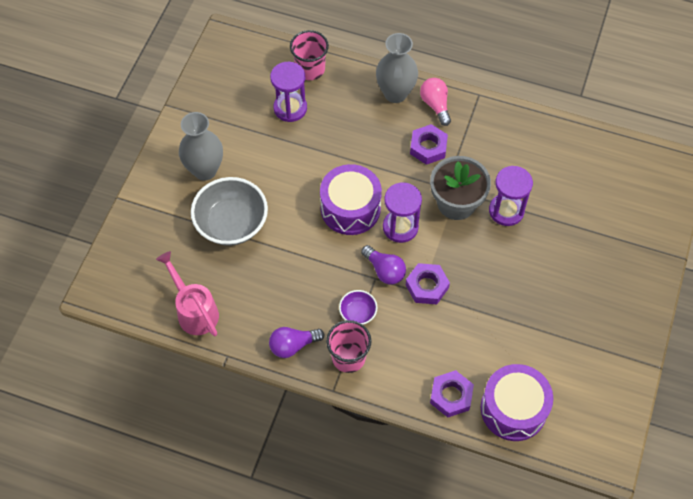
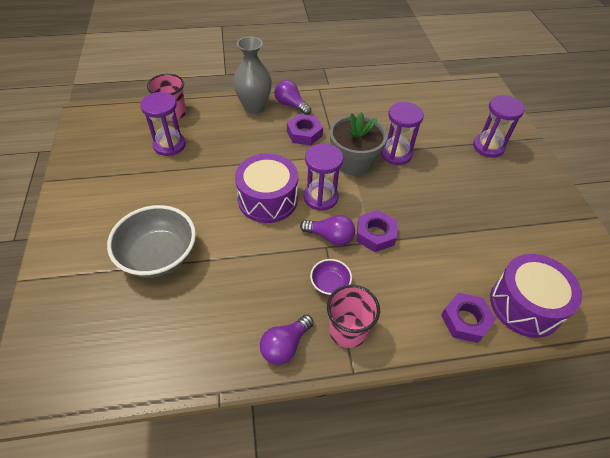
camera: 30 degrees left, 10 degrees down
pink watering can [156,251,219,336] -> none
grey vase [179,112,223,181] -> none
pink light bulb [420,78,451,126] -> purple light bulb [274,80,311,115]
none -> purple hourglass [473,95,525,158]

